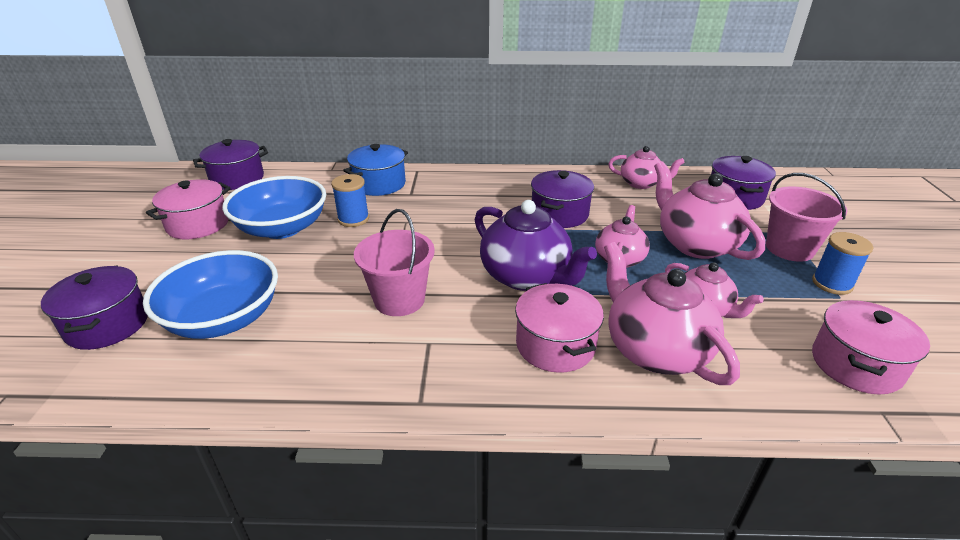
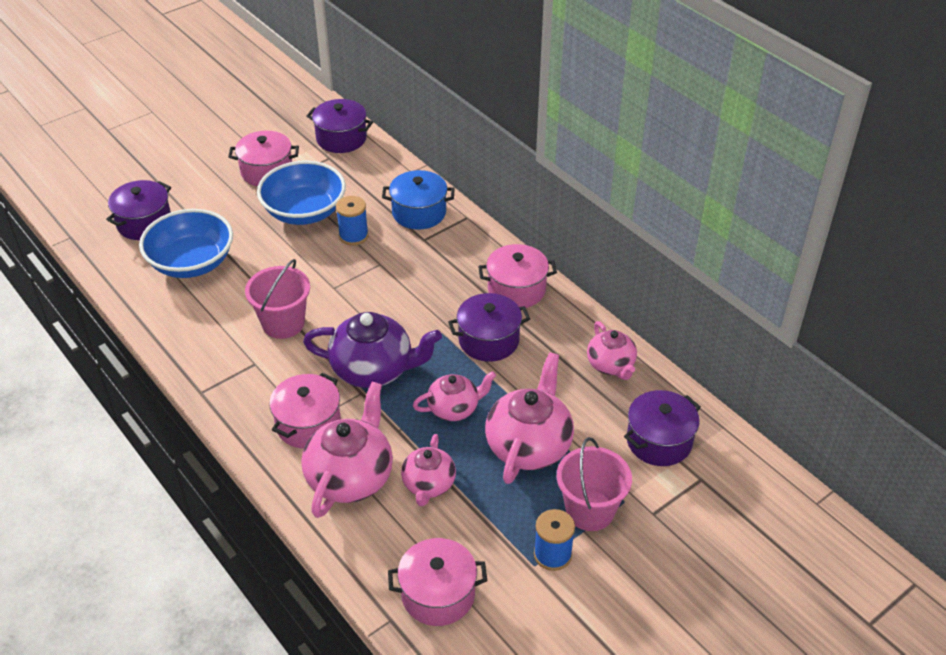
camera: 50 degrees right, 10 degrees up
purple teapot [474,200,597,291] -> purple teapot turned 90 degrees counterclockwise [303,312,442,388]
none -> pink pot [478,244,557,308]

